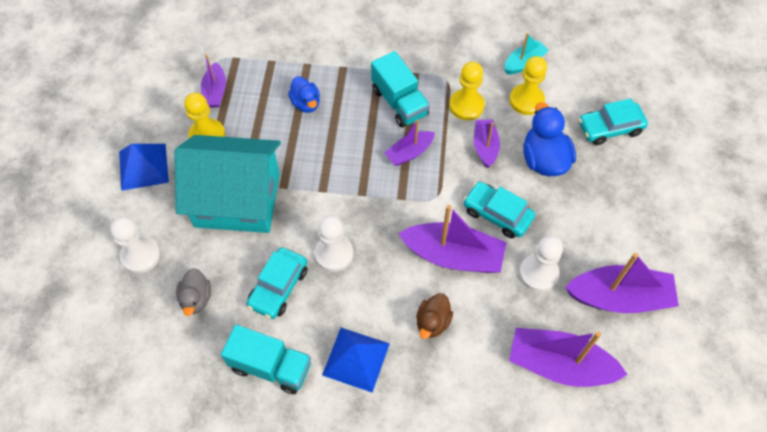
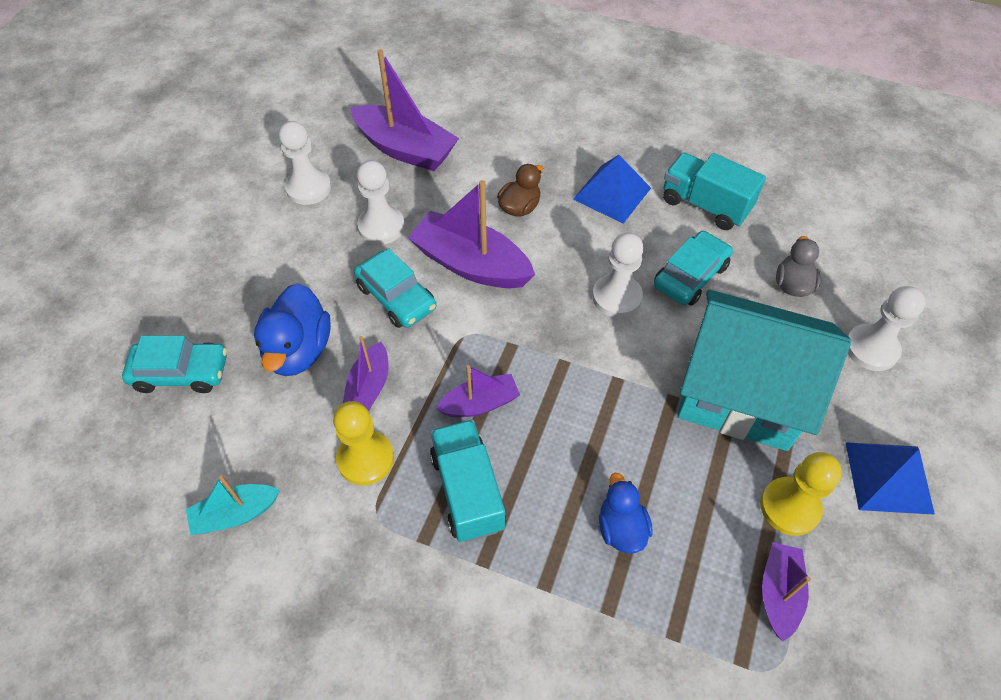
camera: 165 degrees left, 5 degrees down
yellow pawn [509,56,547,115] -> none
purple boat [565,253,679,313] -> white pawn [279,121,331,205]

